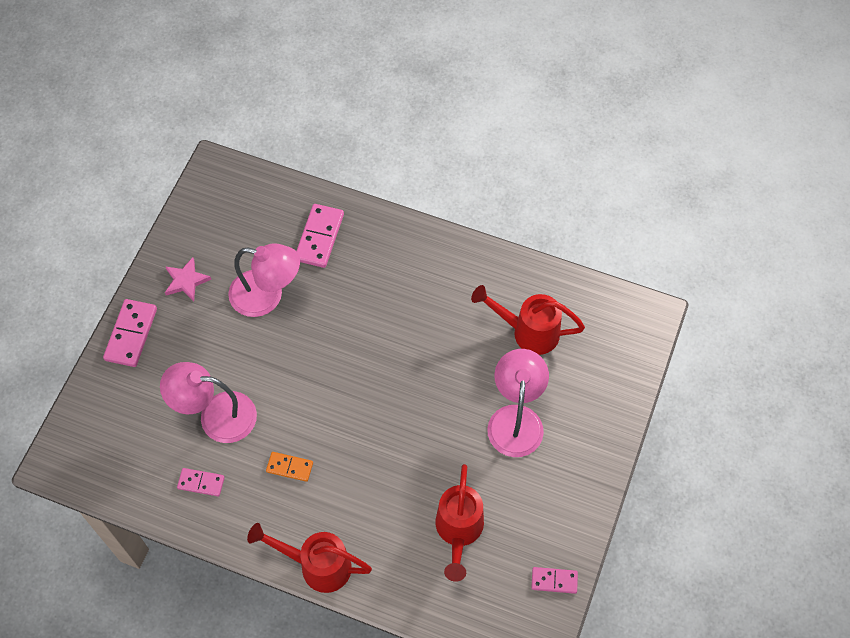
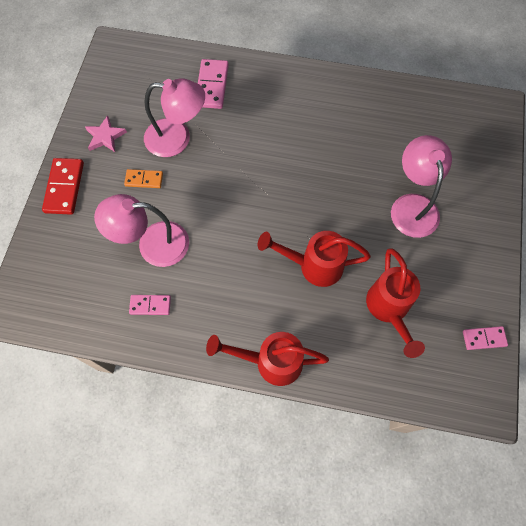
camera: 10 degrees left, 5 degrees up
pink domino [103,299,157,367] -> red domino [42,158,84,215]
orange domino [266,452,313,482] -> orange domino moved to [124,169,163,188]
red watering can [471,285,585,355] -> red watering can moved to [258,231,371,287]

